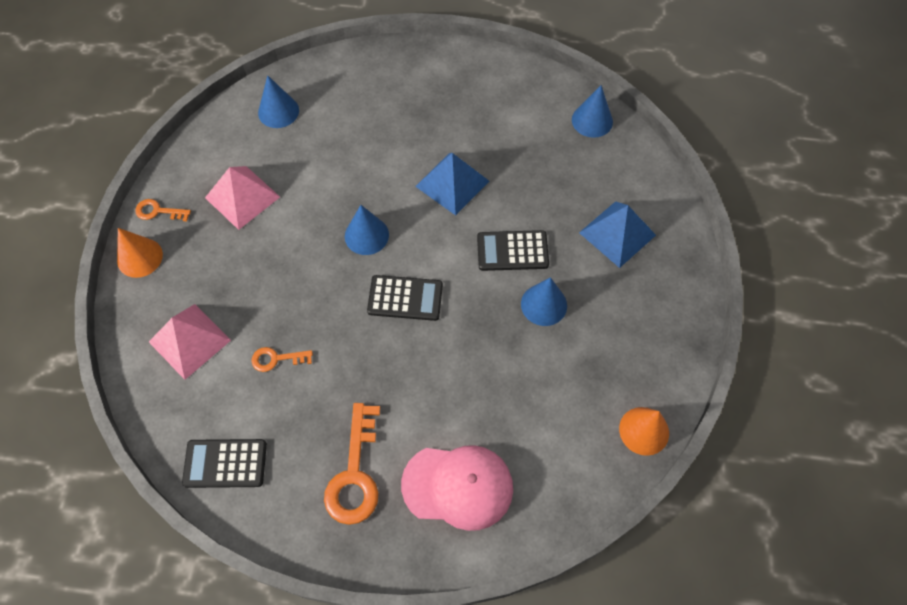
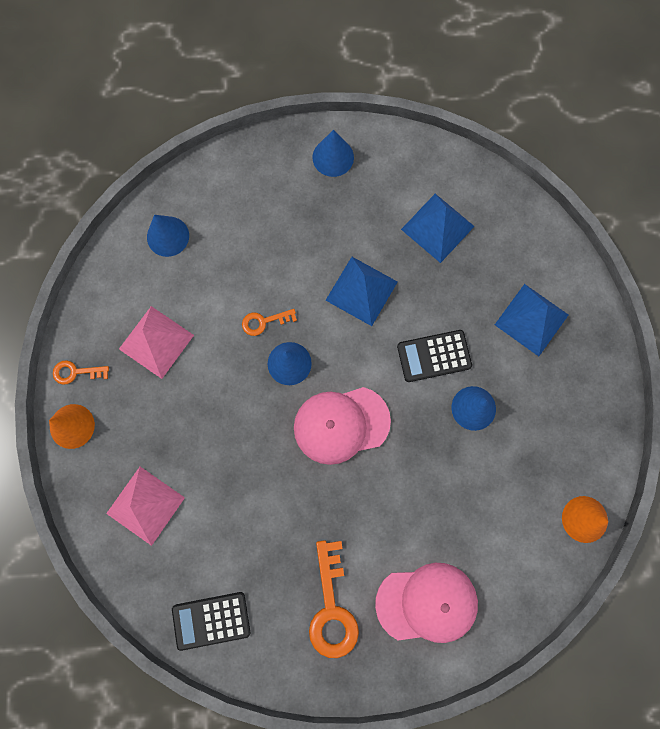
camera: 10 degrees left, 15 degrees up
orange key [251,347,313,372] -> orange key moved to [242,309,297,336]
black calculator [367,275,443,321] -> pink cap [294,387,391,465]
blue cone [572,85,613,138] -> blue cone moved to [312,130,354,177]
none -> blue pyramid [401,194,475,263]

